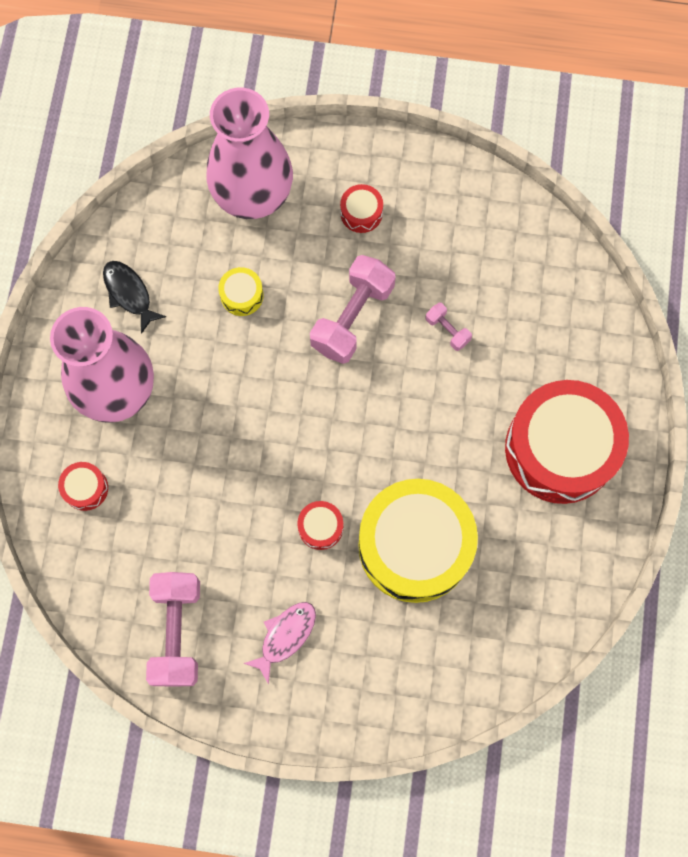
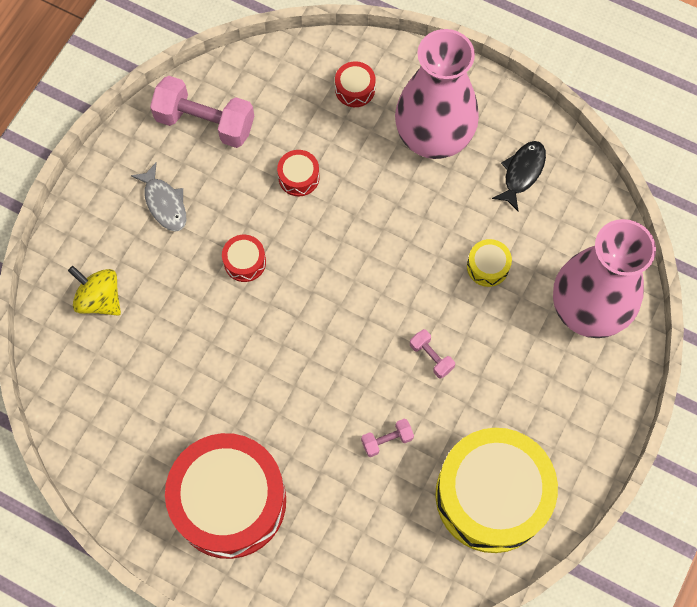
camera: 110 degrees right, 5 degrees down
black fish [103,261,166,334] -> black fish turned 45 degrees counterclockwise [492,141,546,211]
pink fish [244,602,316,684] -> grey fish [131,162,186,232]
pink dumbbell [310,255,396,364] -> pink dumbbell [410,329,455,378], size x0.47
red drum [340,184,383,233] -> red drum moved to [277,150,320,196]
yellow drum [358,479,478,603] -> yellow drum moved to [435,428,558,553]
none -> yellow spinning top [68,266,121,316]

